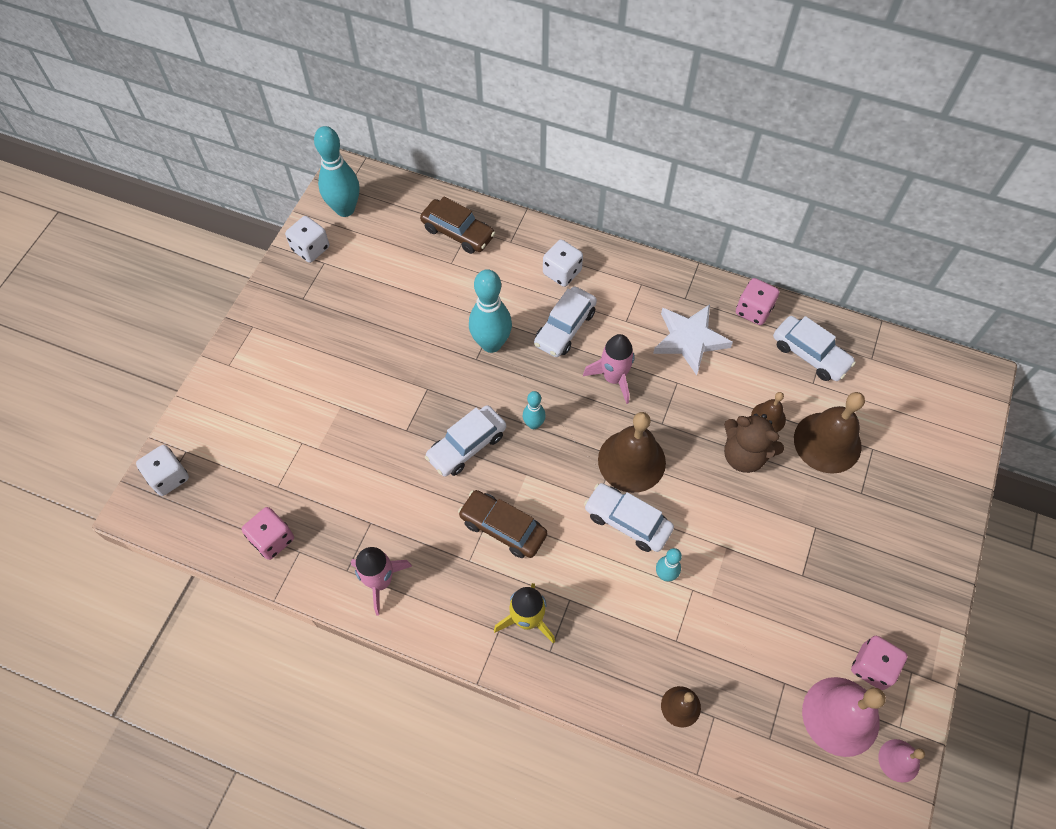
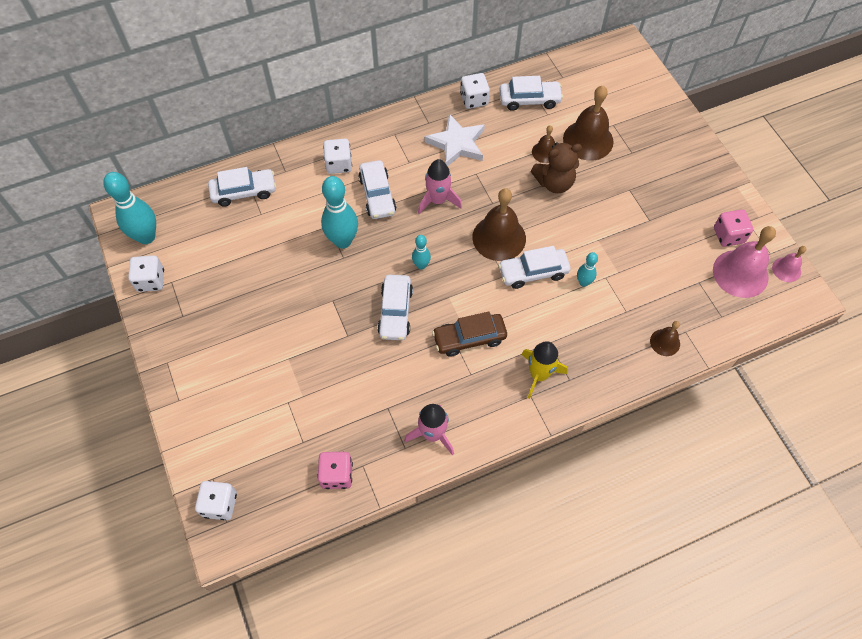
camera: 45 degrees left, 0 degrees up
brown car [420,197,495,254] -> white car [208,167,276,206]
pink dice [736,278,779,325] -> white dice [460,73,490,109]

